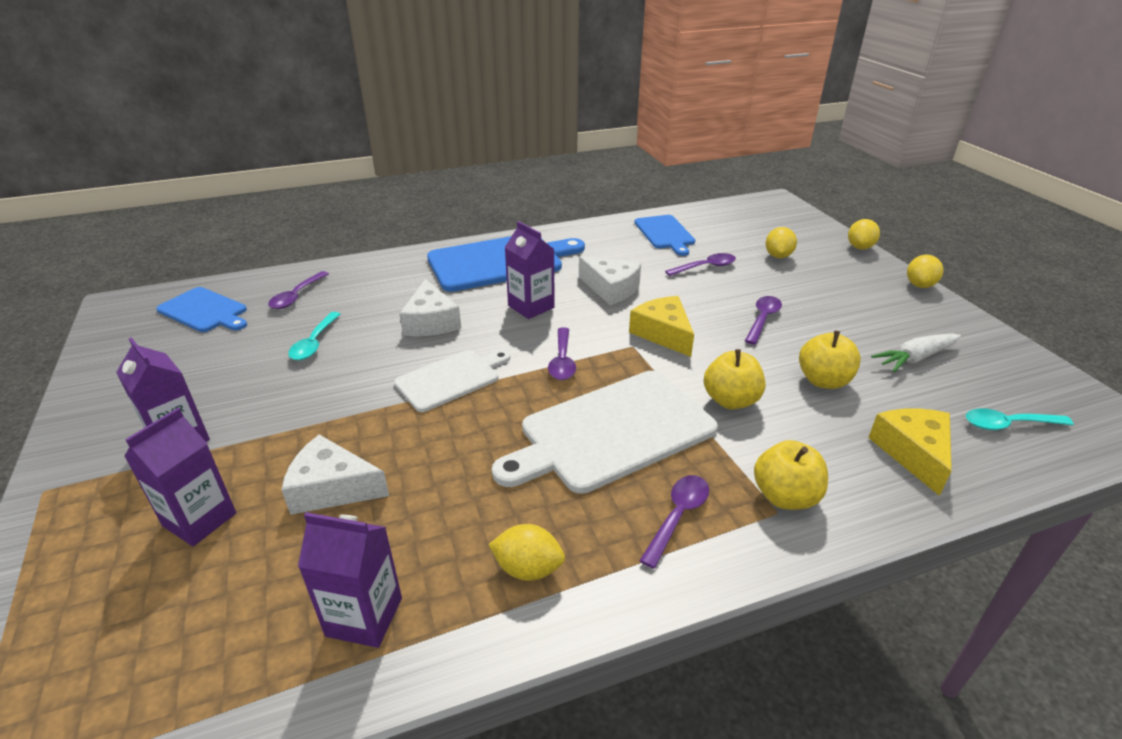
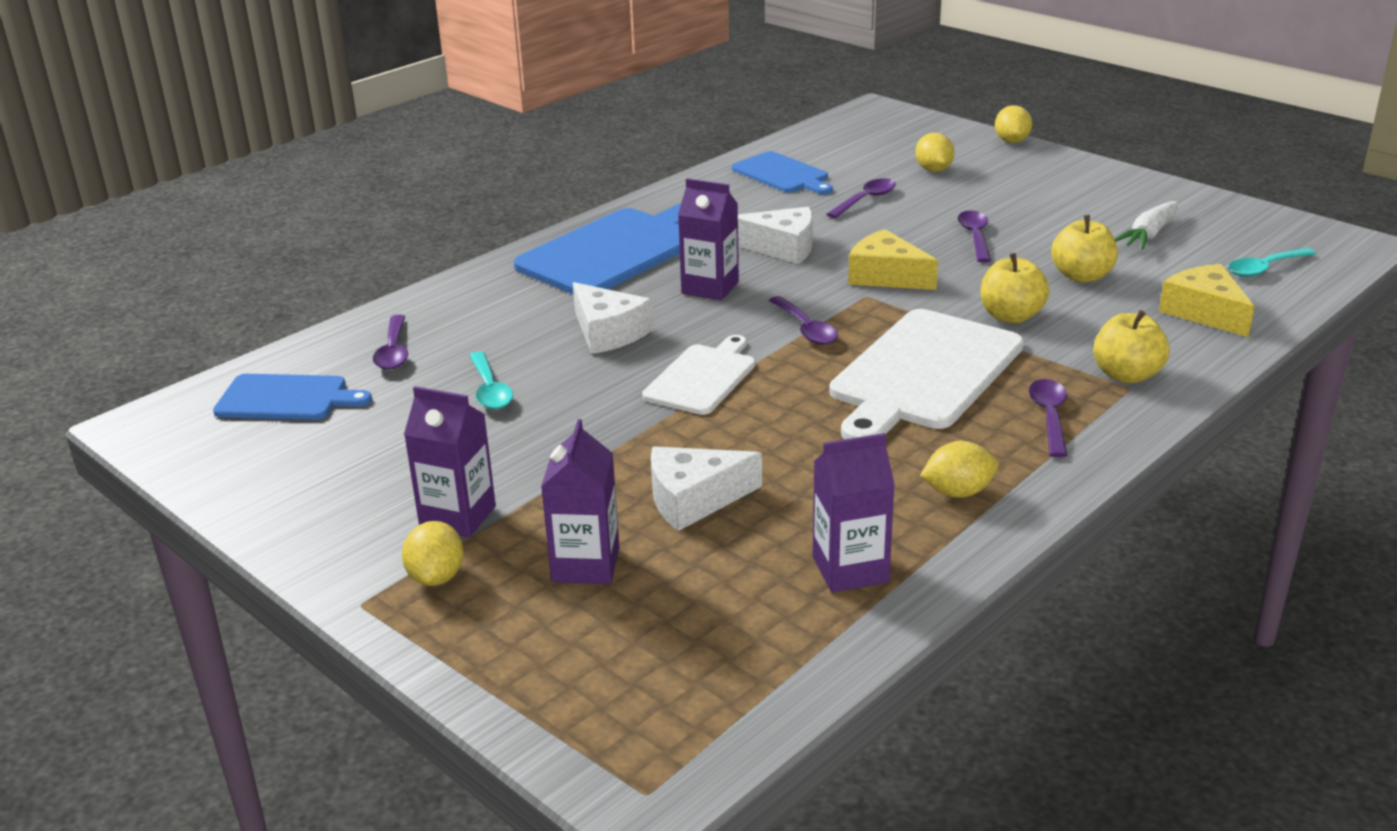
camera: 25 degrees left, 5 degrees down
yellow lemon [907,255,943,288] -> yellow lemon moved to [402,521,464,586]

